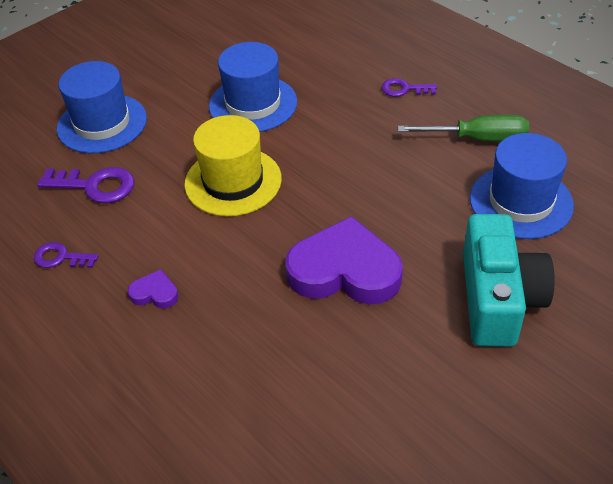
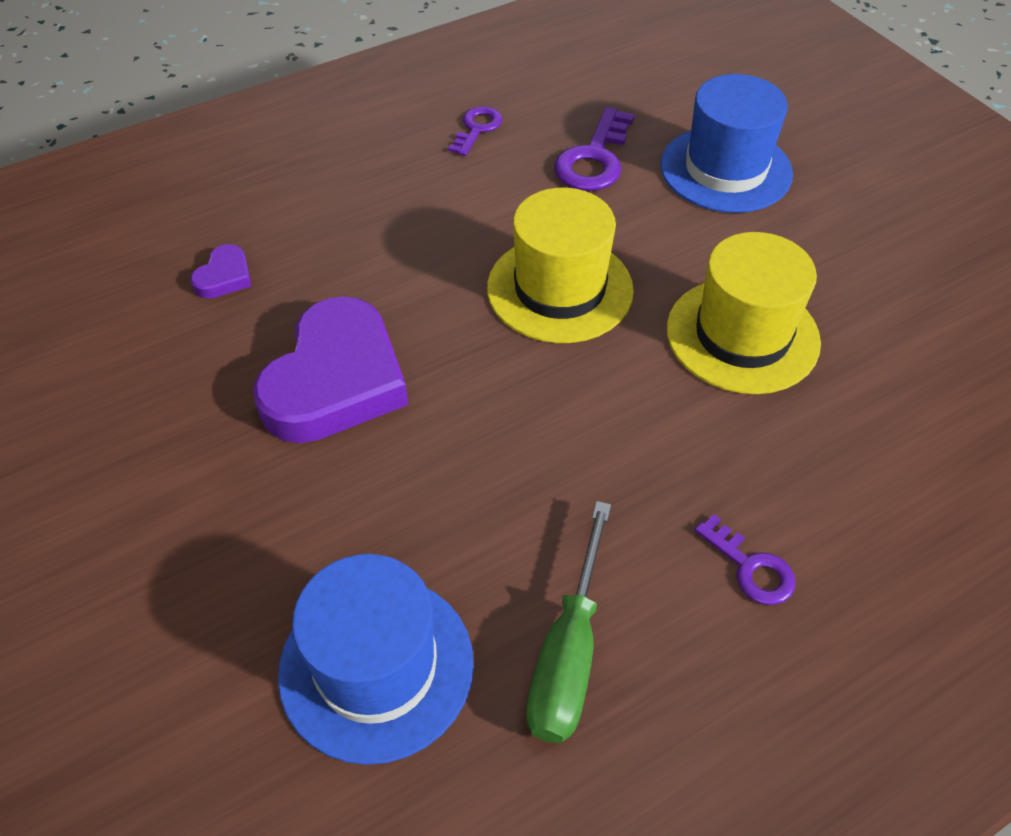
camera: 100 degrees right, 5 degrees up
purple heart [128,269,179,308] -> purple heart moved to [191,244,251,299]
blue hat [209,42,297,132] -> yellow hat [667,232,821,394]
purple key [381,78,437,97] -> purple key turned 120 degrees clockwise [695,514,796,605]
turquoise camera [463,214,555,347] -> none

